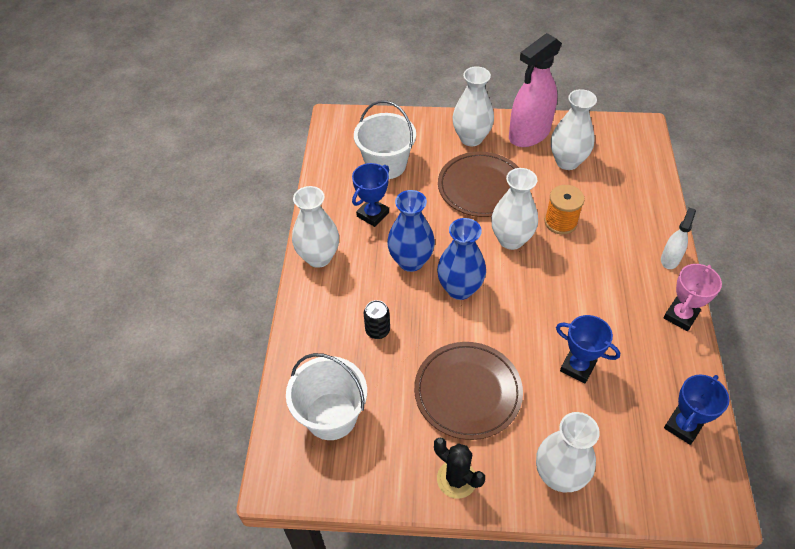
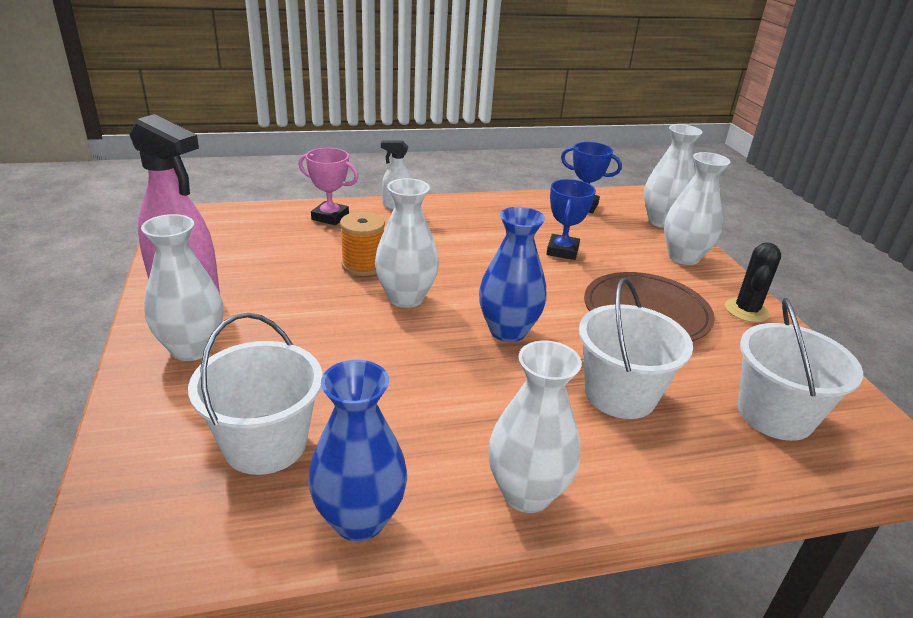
camera: 110 degrees left, 20 degrees down
blue trophy [352,163,389,227] -> none
black can [364,300,390,339] -> white bucket [579,278,693,419]
blue vase [387,190,435,272] -> blue vase moved to [308,360,407,541]
brown plate [438,152,519,217] -> none
white vase [551,89,597,170] -> white vase moved to [644,124,703,228]
pink trophy [663,264,722,331] -> pink trophy moved to [298,148,358,225]

